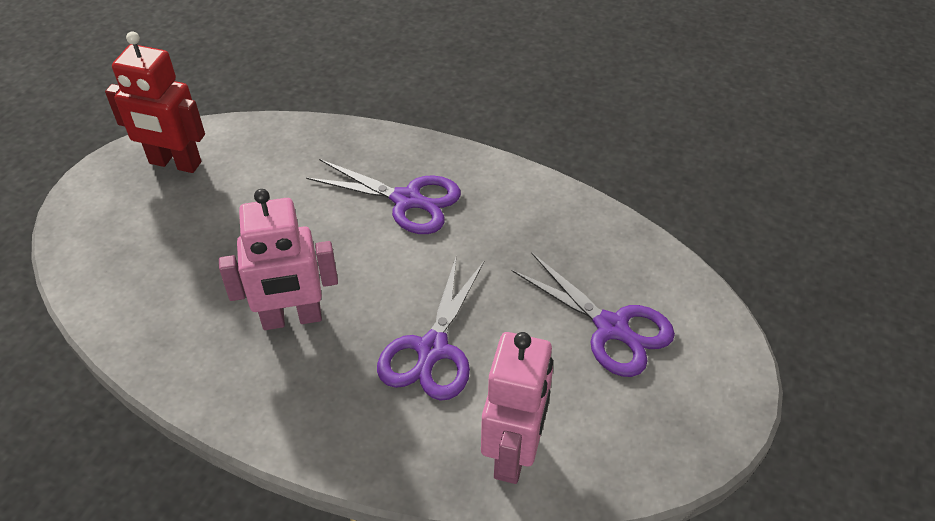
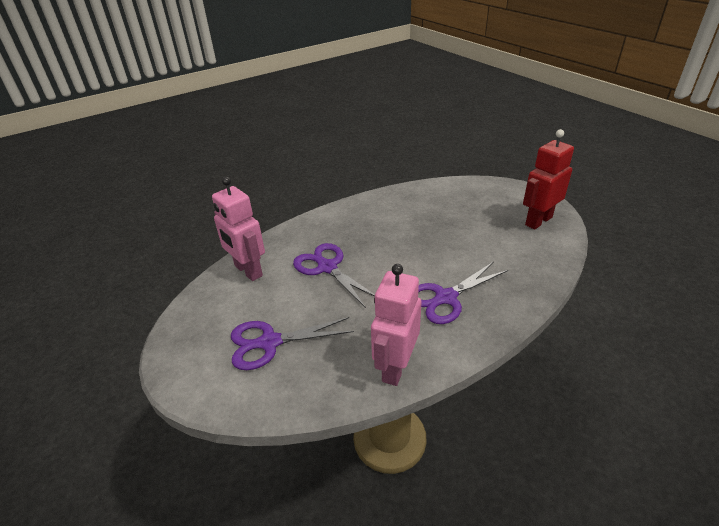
camera: 125 degrees right, 10 degrees down
pink robot [219,189,338,330] -> pink robot moved to [371,264,421,386]

